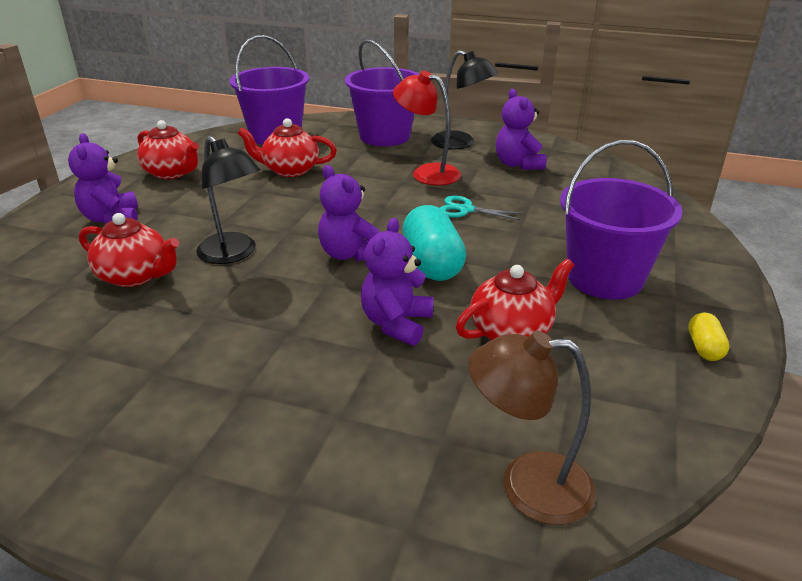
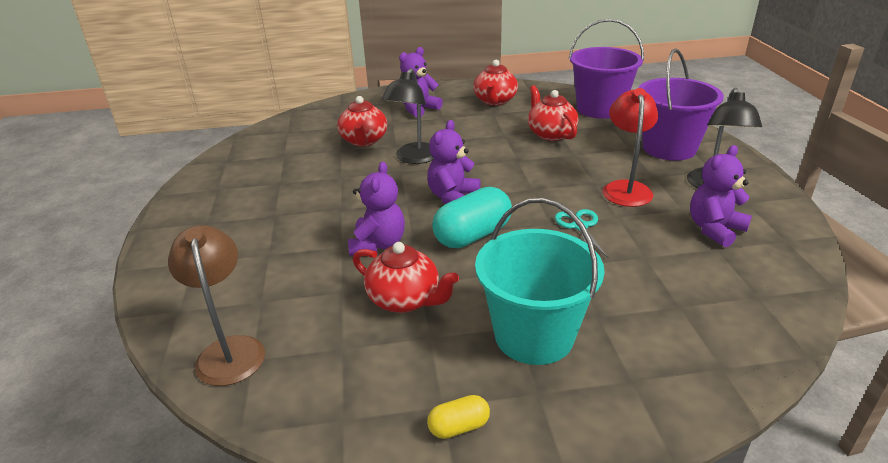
camera: 65 degrees right, 0 degrees up
purple teddy bear [361,218,434,346] -> purple teddy bear turned 105 degrees clockwise [348,162,405,256]
purple bucket [560,140,683,300] -> turquoise bucket [475,198,604,365]

